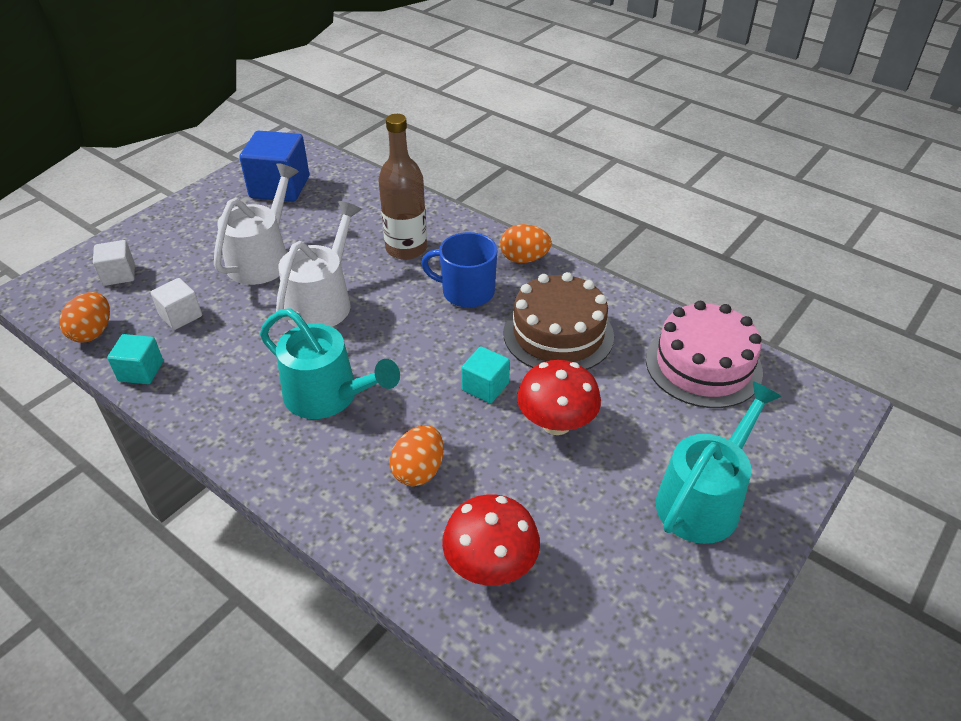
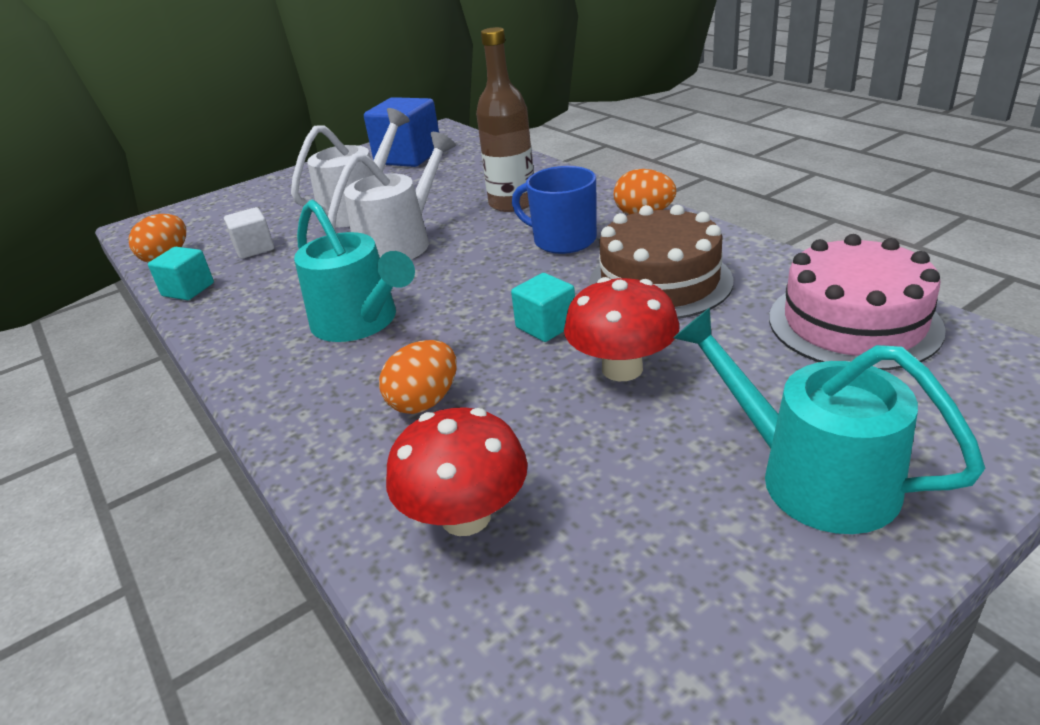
camera: 20 degrees right, 10 degrees down
white cube [93,240,135,286] -> none
turquoise watering can [656,381,781,544] -> turquoise watering can turned 105 degrees counterclockwise [673,308,985,534]

